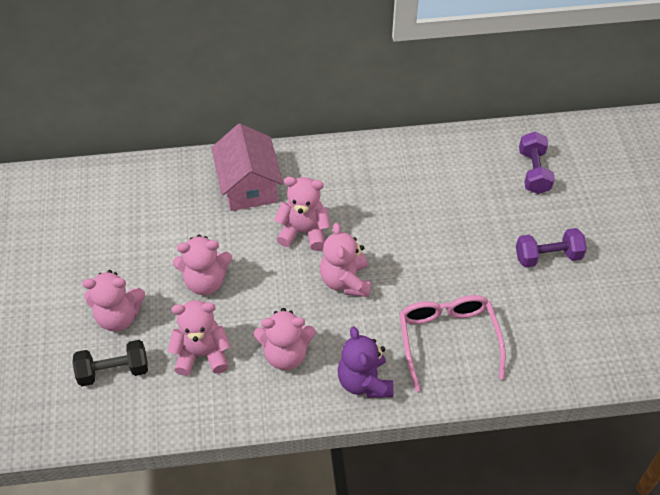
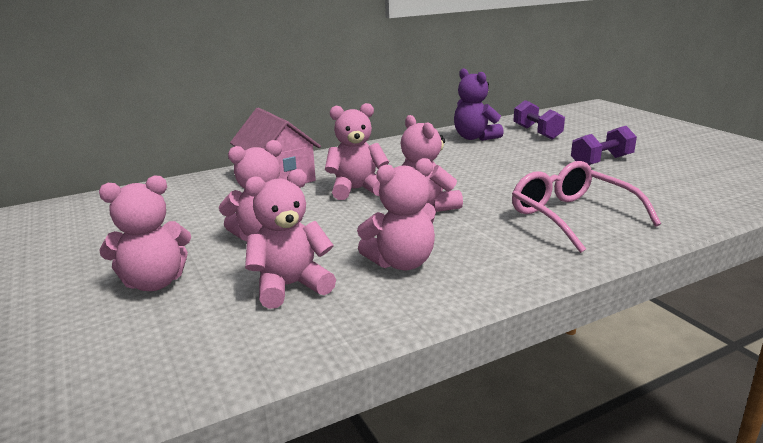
camera: 20 degrees left, 30 degrees down
black dumbbell [73,340,148,386] -> none
purple teddy bear [337,327,393,398] -> purple teddy bear moved to [454,68,504,141]

